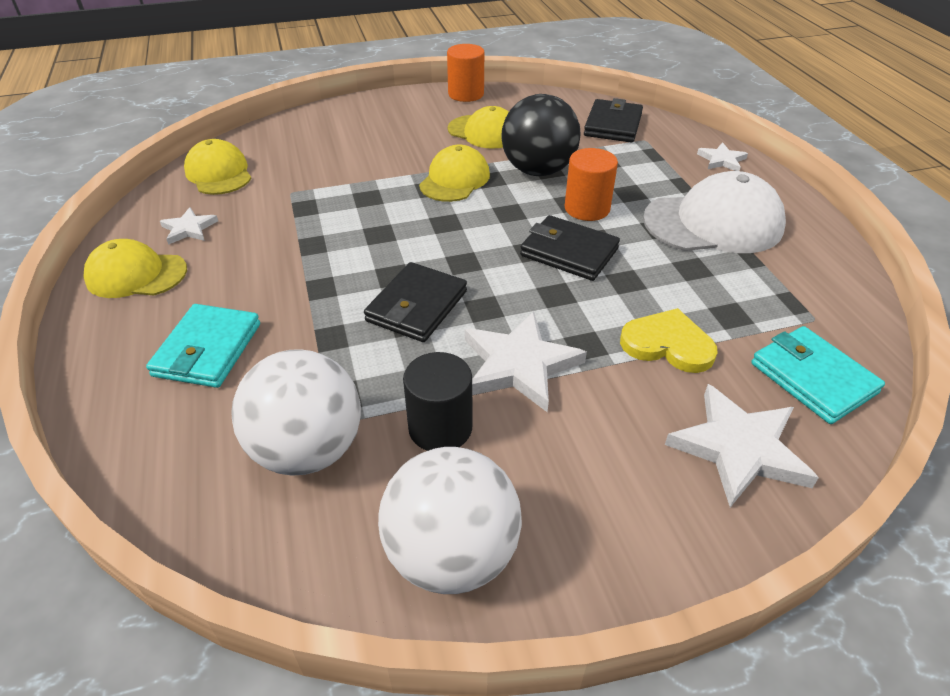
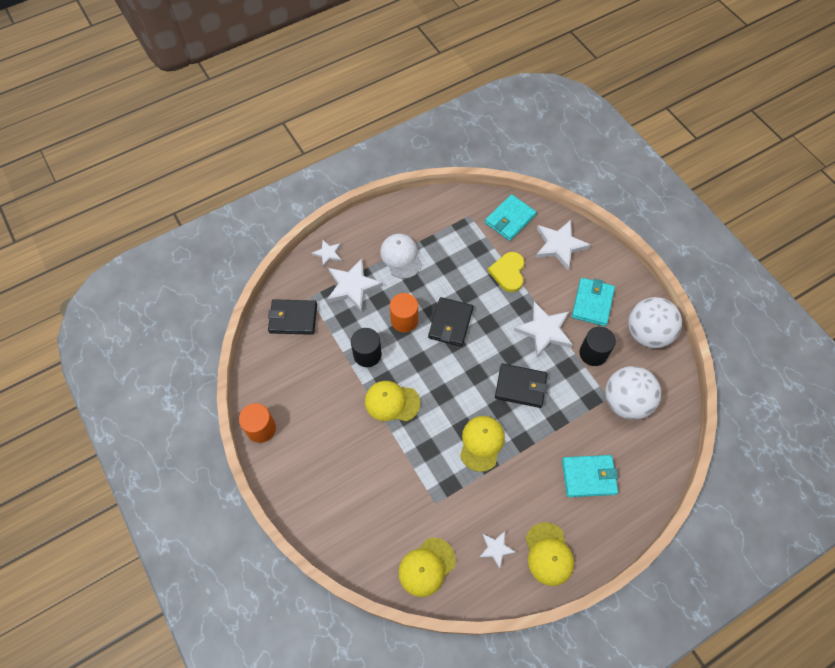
camera: 105 degrees left, 20 degrees up
yellow cap [448,106,509,149] -> yellow cap moved to [460,416,505,472]
black ball [501,94,581,176] -> black cylinder [351,328,382,367]
white cap [643,171,786,253] -> white cap [380,234,422,279], size x0.65
none -> white star [327,259,383,312]
none -> turquoise wallet [572,278,615,326]

